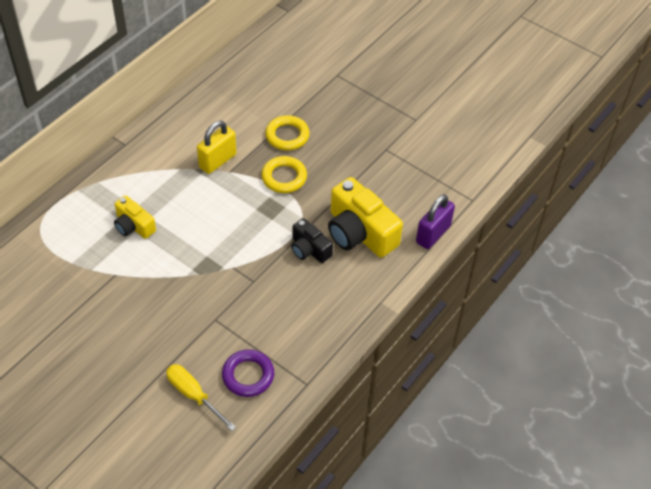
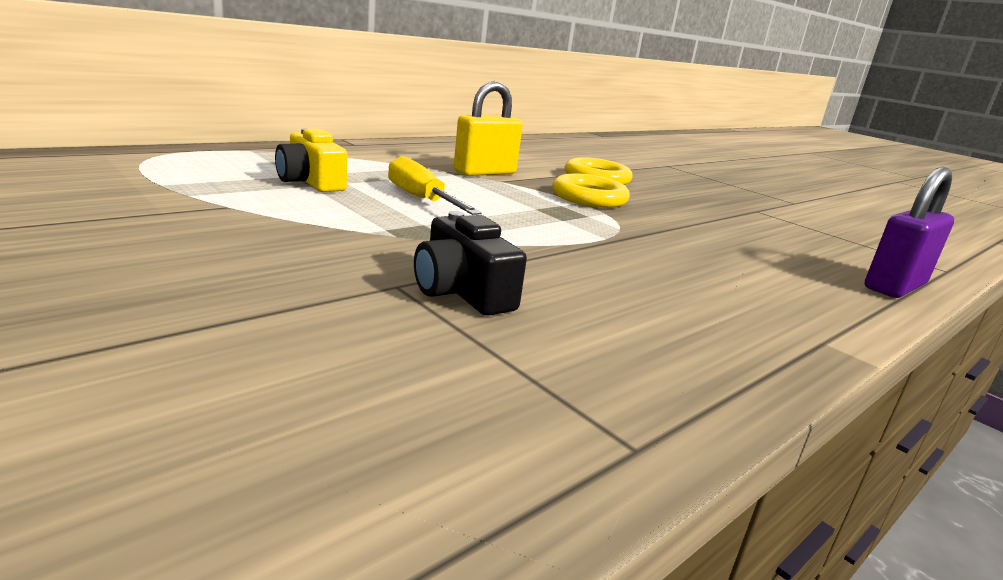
camera: 10 degrees right, 30 degrees down
yellow screwdriver [166,364,236,431] -> yellow screwdriver moved to [388,156,482,215]
purple ring [222,349,274,397] -> none
black camera [291,218,333,263] -> black camera moved to [414,211,527,316]
yellow camera [328,177,403,258] -> none

